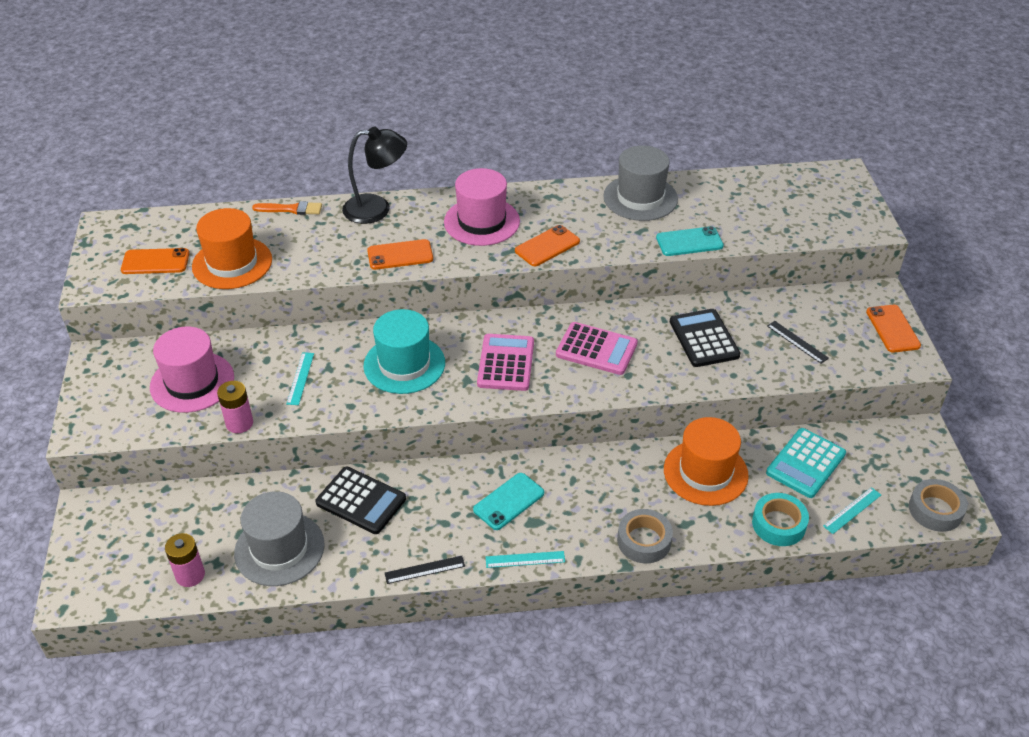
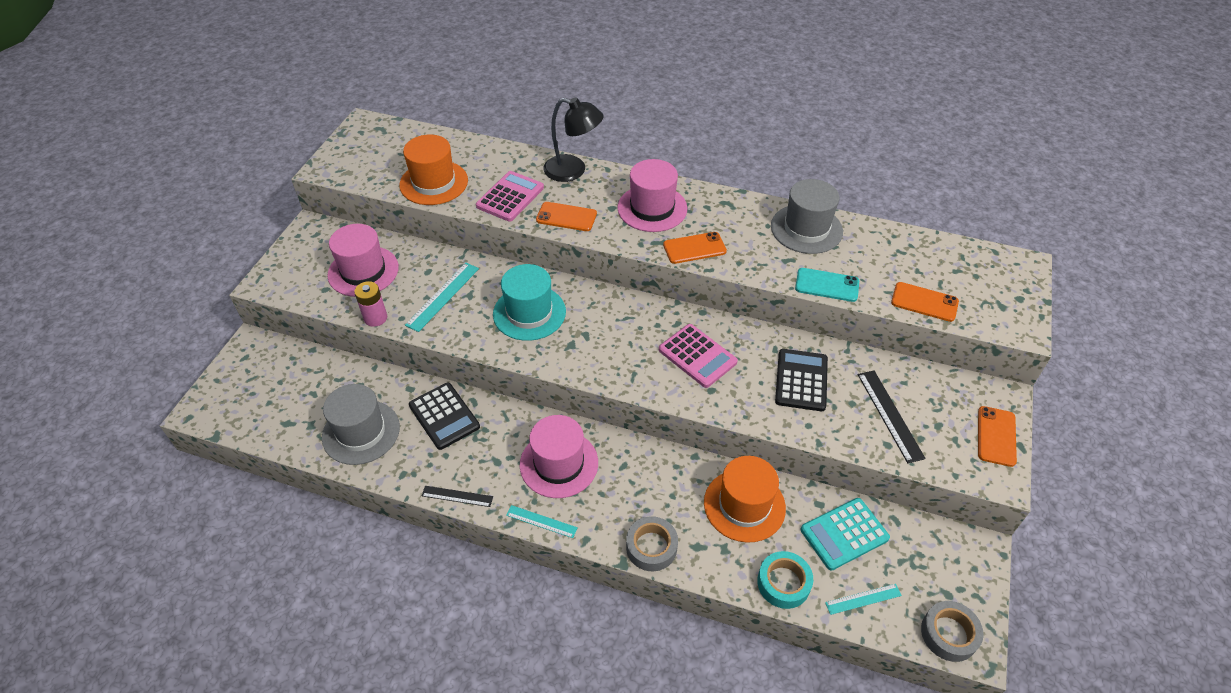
camera: 25 degrees right, 5 degrees up
orange phone [121,248,189,274] -> orange phone moved to [891,282,959,322]
pink battery [165,533,205,587] -> none
orange brush [252,201,322,215] -> none
turquoise ruler [286,352,314,405] -> turquoise ruler [405,263,479,332], size x1.58
turquoise phone [473,473,544,530] -> pink hat [520,415,598,498]
pink calculator [477,334,534,391] -> pink calculator moved to [476,171,544,222]
black ruler [767,321,829,364] -> black ruler [858,370,926,463], size x1.58

